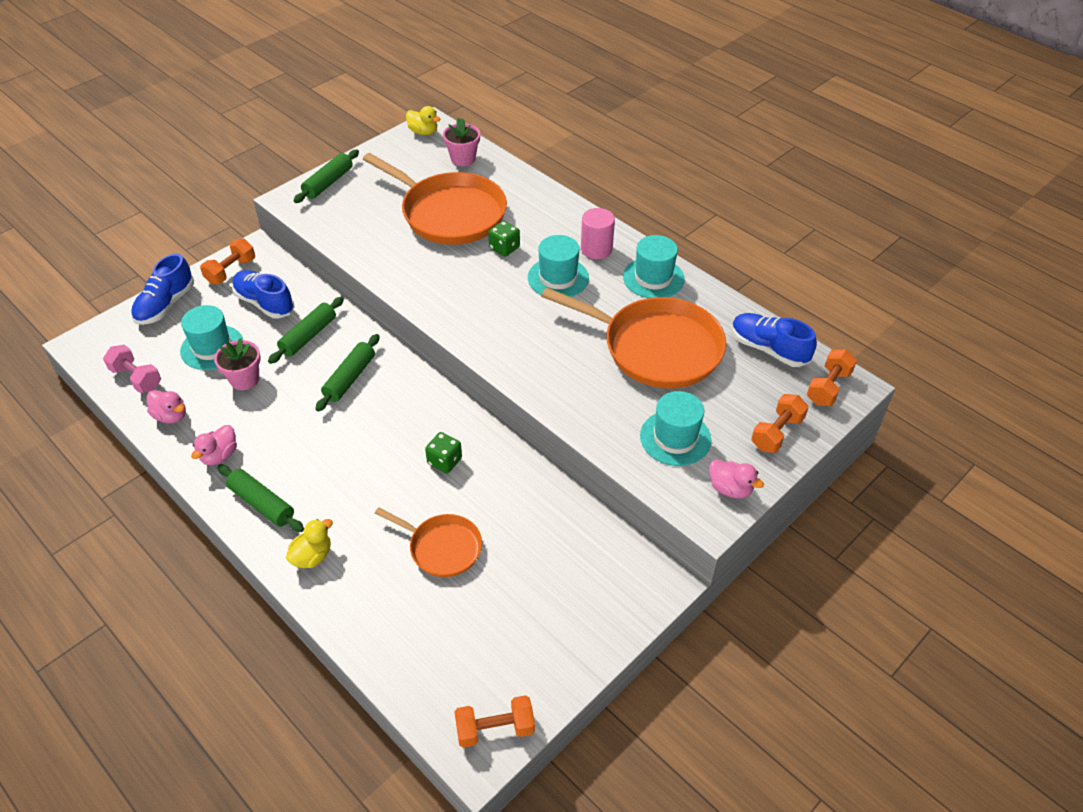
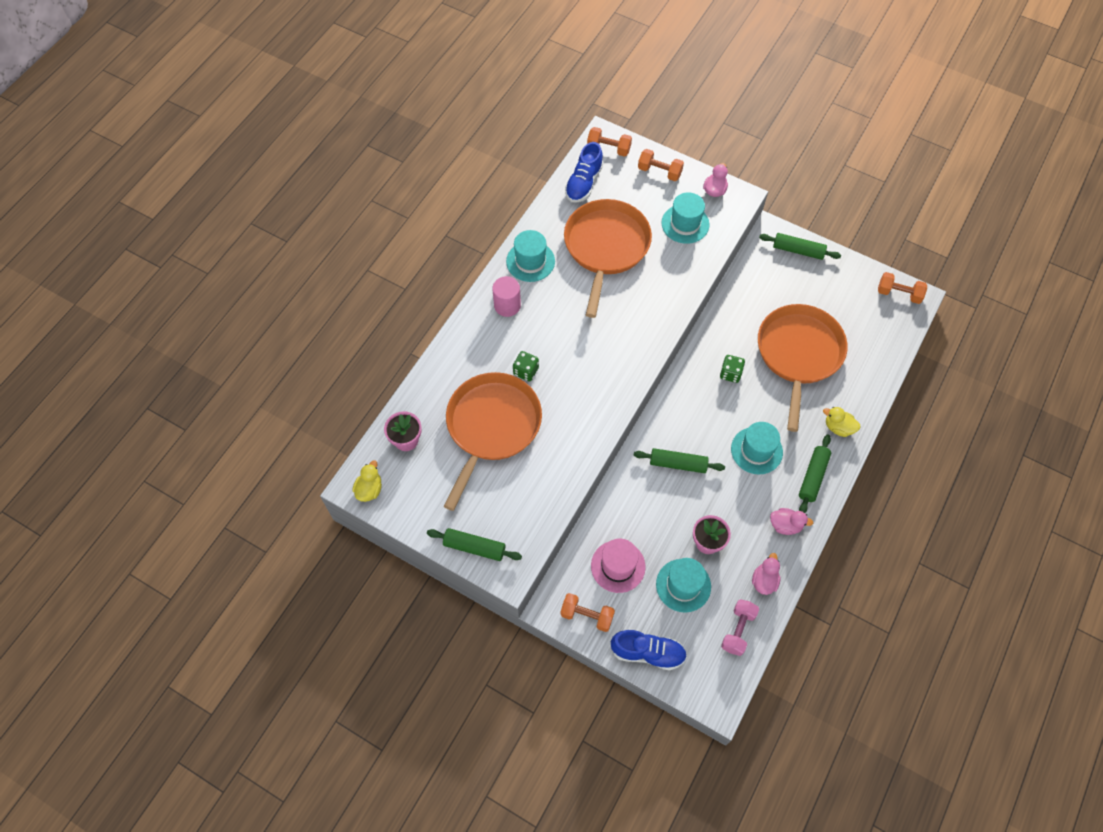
camera: 105 degrees left, 15 degrees up
blue shoe [232,270,294,319] -> pink hat [591,539,646,593]
green rolling pin [268,297,344,364] -> green rolling pin moved to [759,233,841,260]
orange pan [375,507,482,577] -> orange pan [758,304,848,432], size x1.84
orange dumbbell [454,695,535,748] -> orange dumbbell turned 45 degrees counterclockwise [878,272,927,304]
turquoise hat [528,235,589,297] -> turquoise hat moved to [731,422,783,474]

